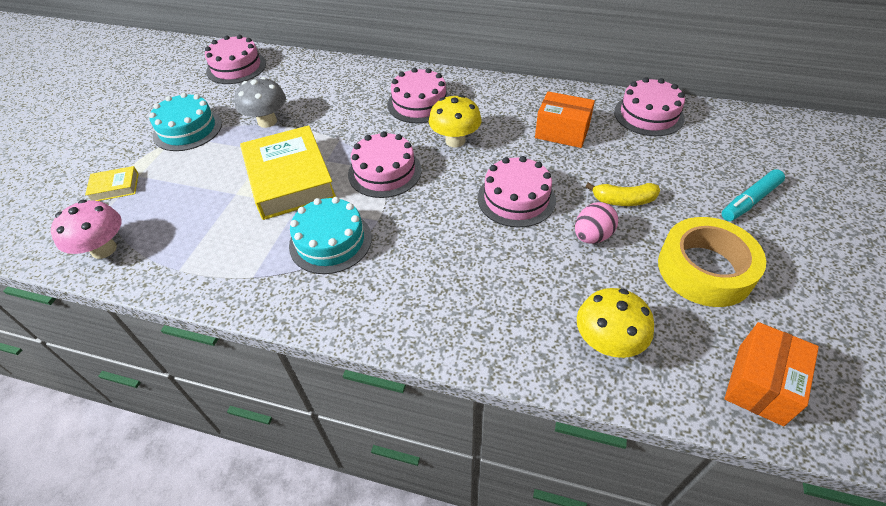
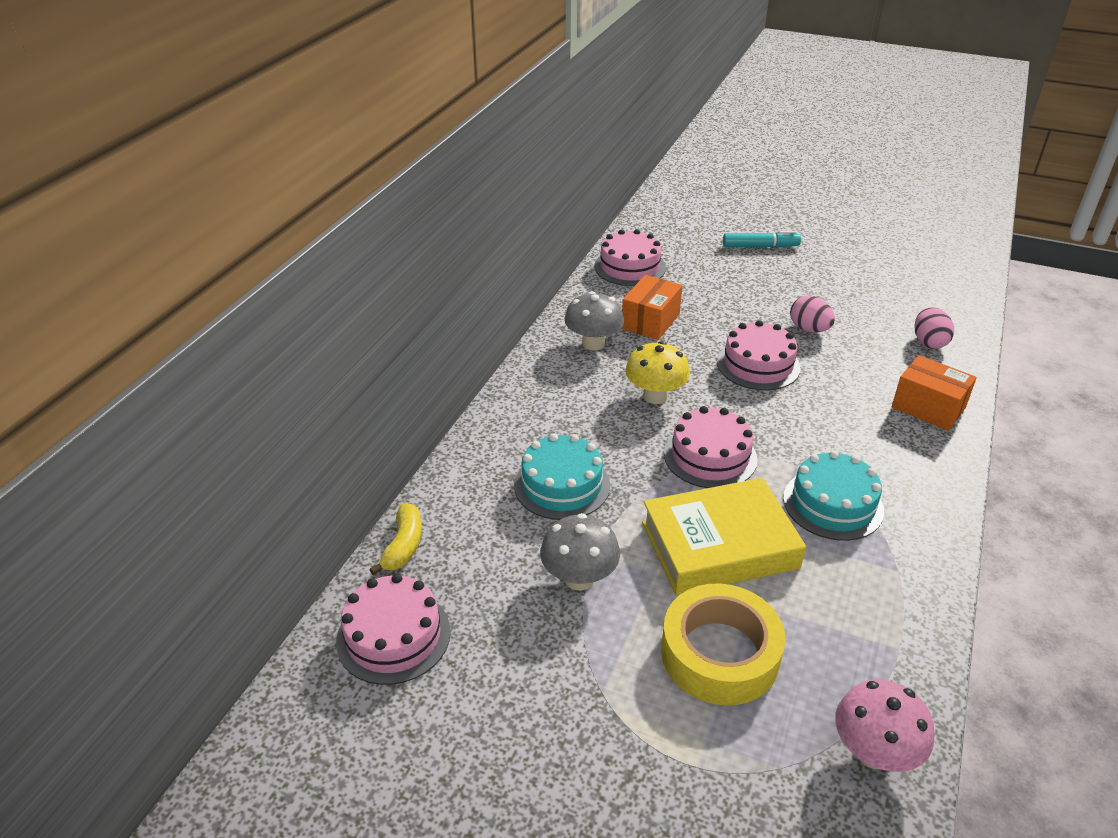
camera: 85 degrees left, 10 degrees down
yellow book [85,166,139,201] -> none
turquoise cake [149,93,222,151] -> turquoise cake moved to [514,433,610,520]
pink cake [387,68,450,123] -> none
yellow mushroom [577,288,654,358] -> pink egg [915,307,954,349]
yellow banana [585,183,660,206] -> yellow banana moved to [369,503,422,575]
yellow tape [658,217,766,307] -> yellow tape moved to [661,583,786,705]
turquoise marker [722,169,785,221] -> turquoise marker turned 60 degrees counterclockwise [723,231,801,248]
orange box [724,322,819,426] -> orange box moved to [892,355,977,431]
none -> grey mushroom [564,291,624,350]

